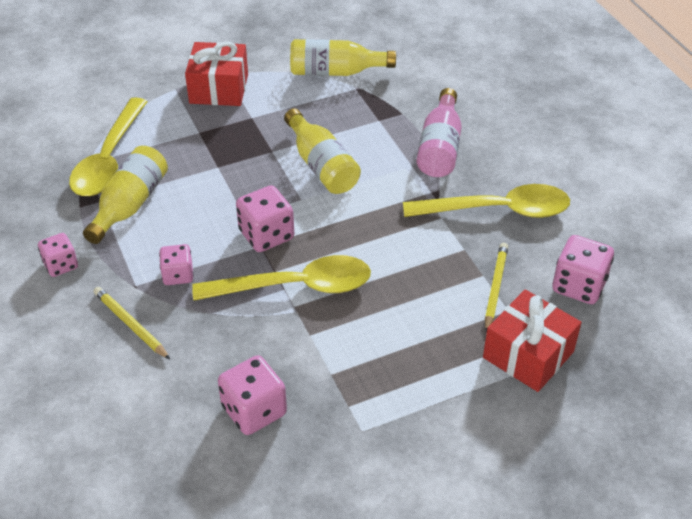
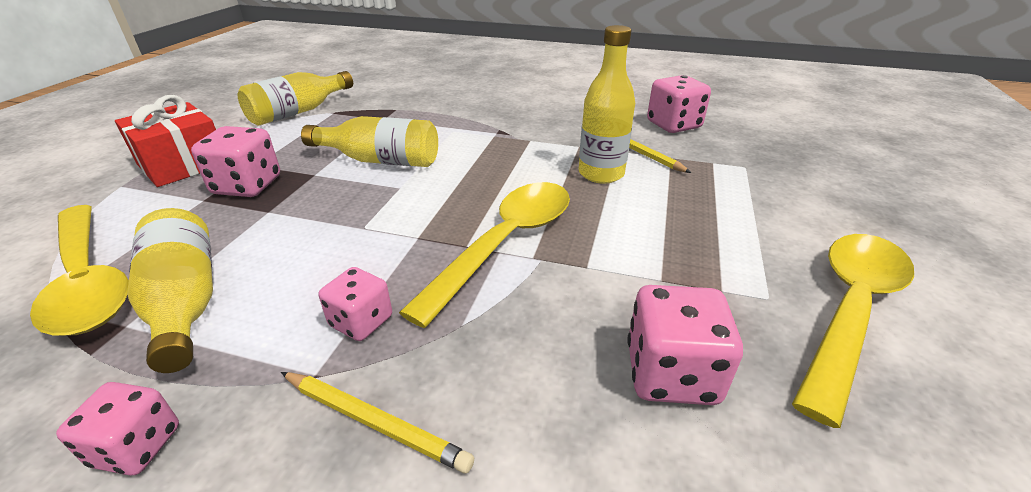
camera: 50 degrees left, 10 degrees down
yellow pencil [94,287,170,359] -> yellow pencil turned 150 degrees counterclockwise [281,372,474,474]
pink dice [236,185,294,252] -> pink dice moved to [191,126,280,197]
yellow spoon [403,184,570,218] -> yellow spoon moved to [792,234,914,428]
pink bottle [417,88,462,177] -> none
red gift [483,289,581,392] -> none
none -> yellow bottle [579,25,635,184]

